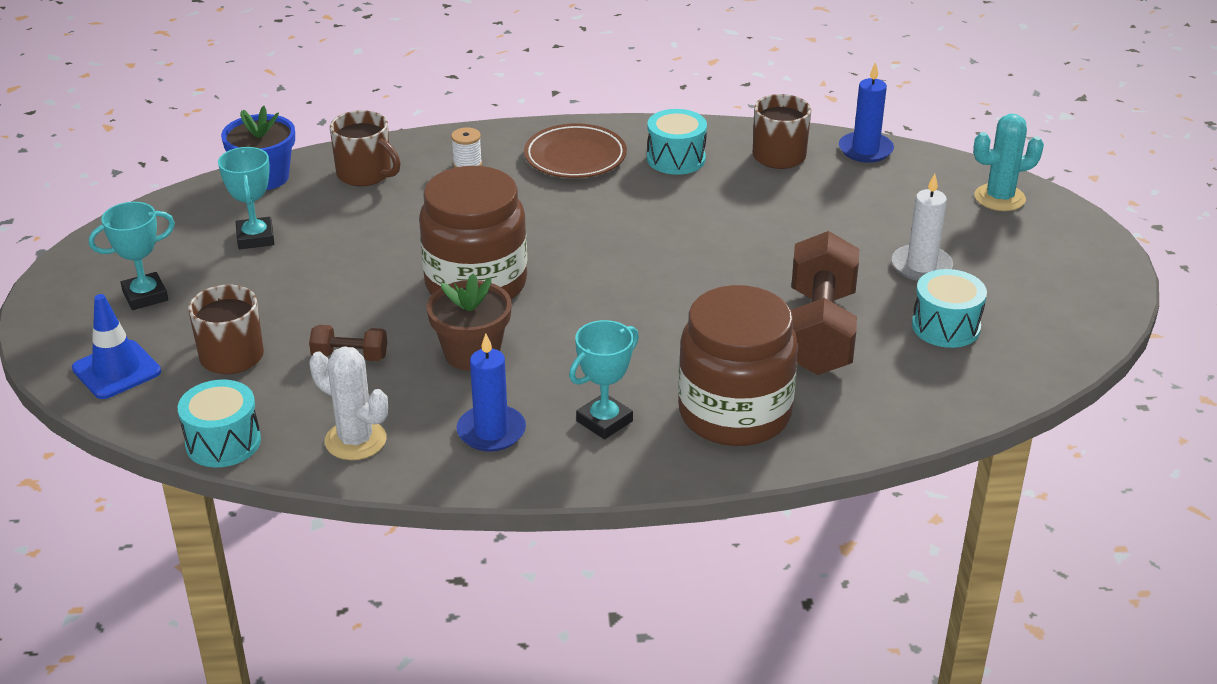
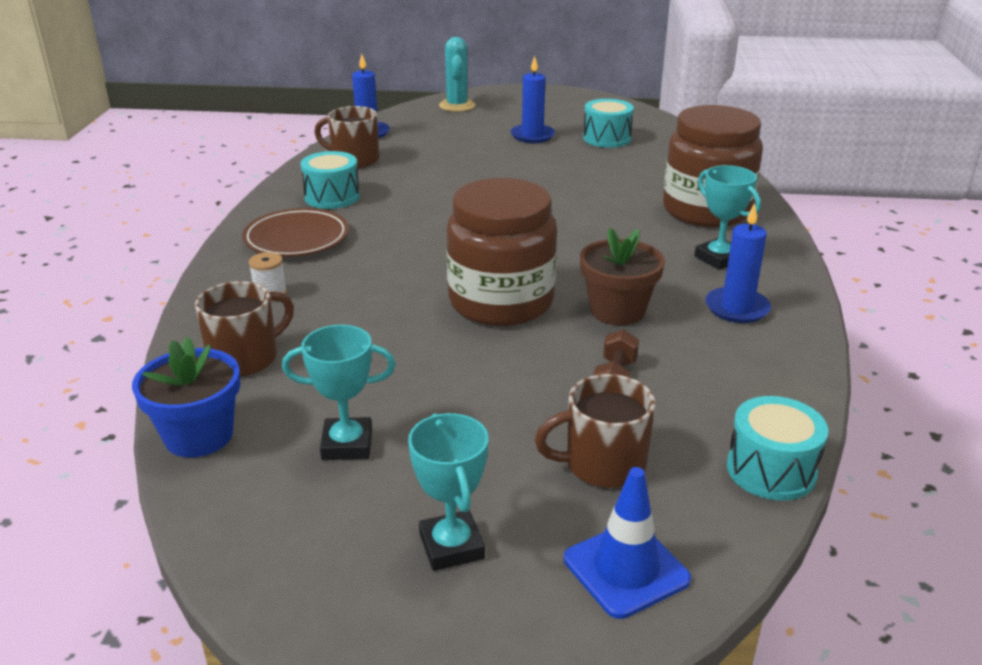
camera: 80 degrees left, 5 degrees down
white cactus [309,346,388,460] -> none
brown dumbbell [791,231,859,375] -> none
white candle [892,174,953,281] -> blue candle [510,56,555,143]

